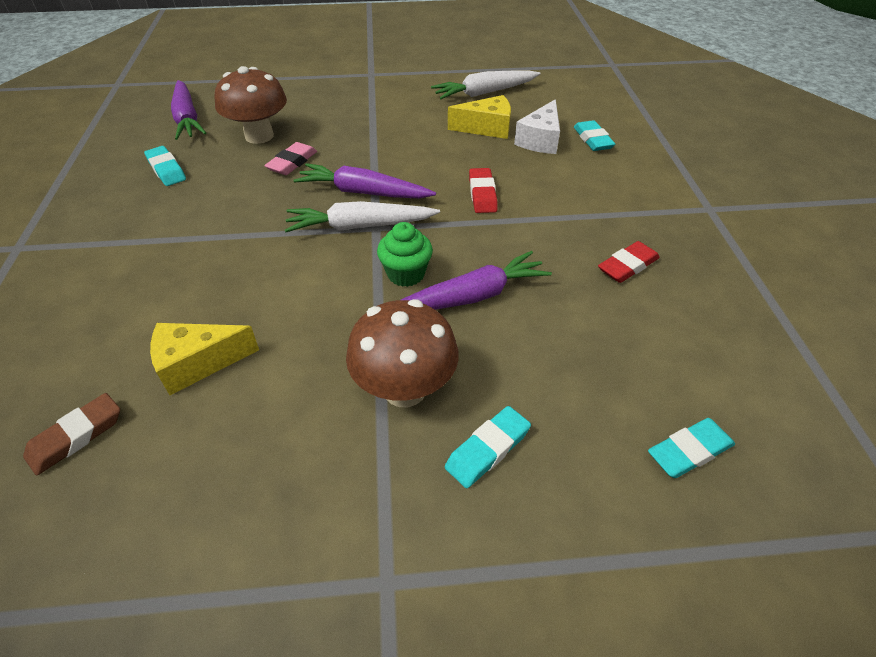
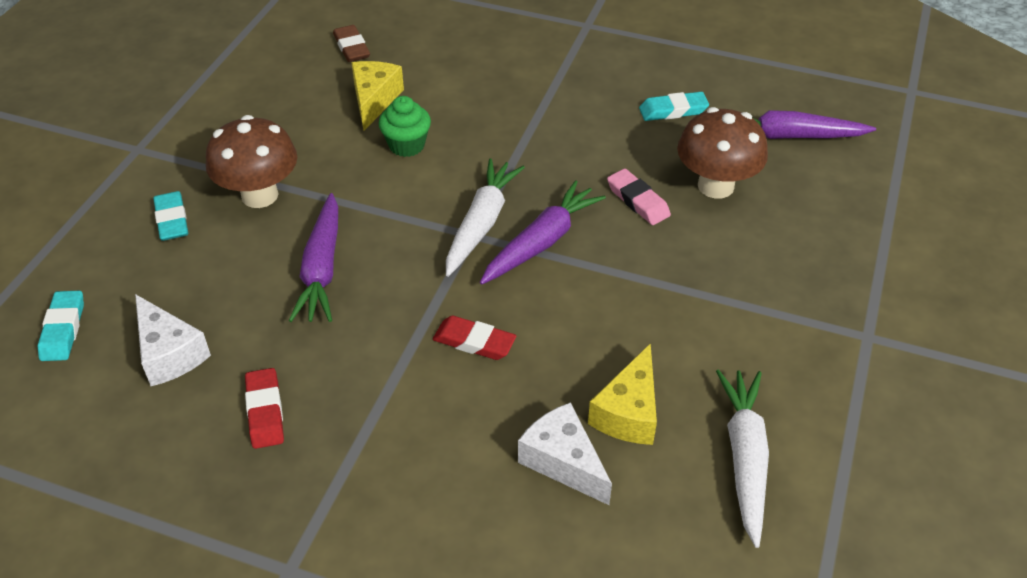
camera: 115 degrees right, 0 degrees up
green cupcake [377,222,433,287] -> green cupcake moved to [379,96,431,157]
turquoise eraser [574,120,615,151] -> none
none -> white cheese [135,294,211,386]

